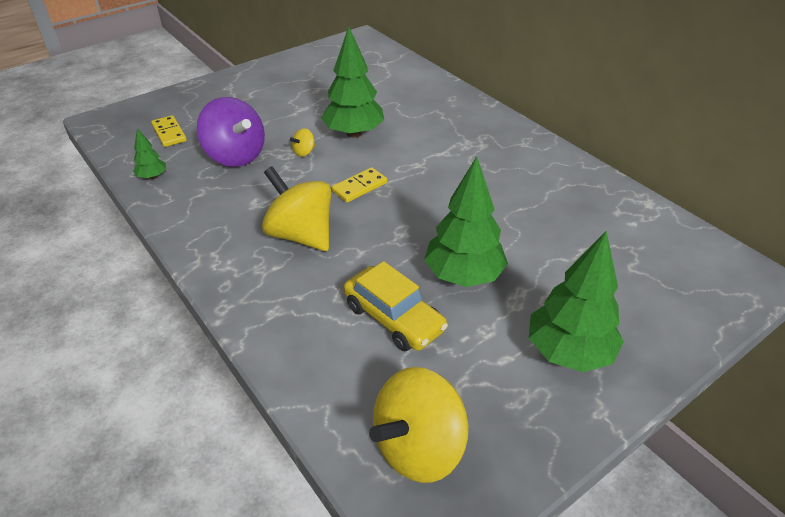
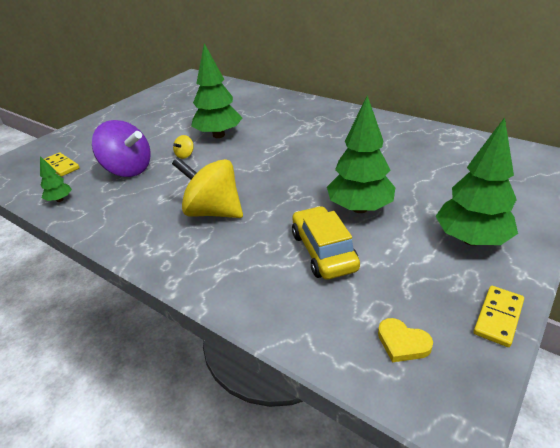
camera: 15 degrees left, 5 degrees down
yellow domino [332,167,387,203] -> yellow domino moved to [474,286,524,347]
yellow car [344,261,448,351] -> yellow car turned 135 degrees counterclockwise [292,206,360,280]
yellow spinning top [369,367,468,483] -> yellow heart [378,318,433,362]

